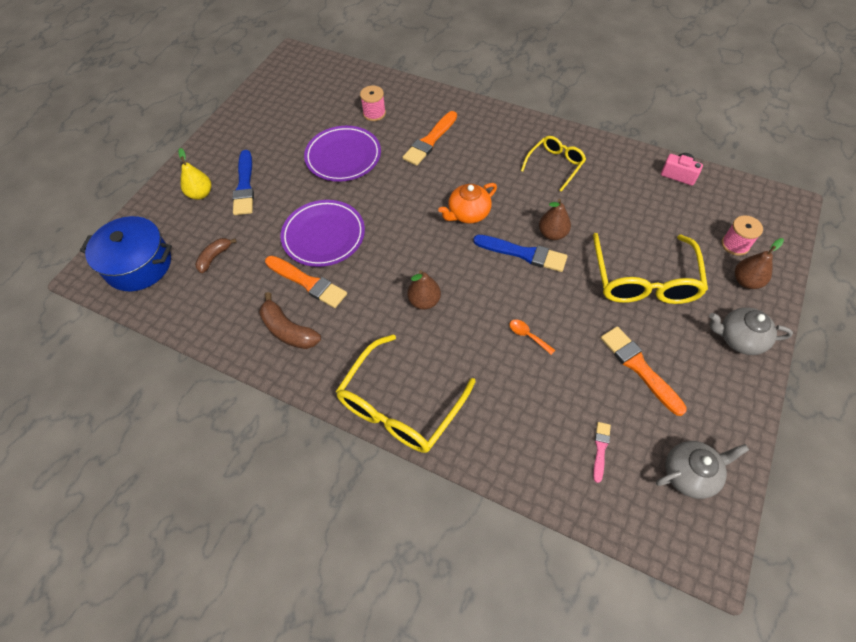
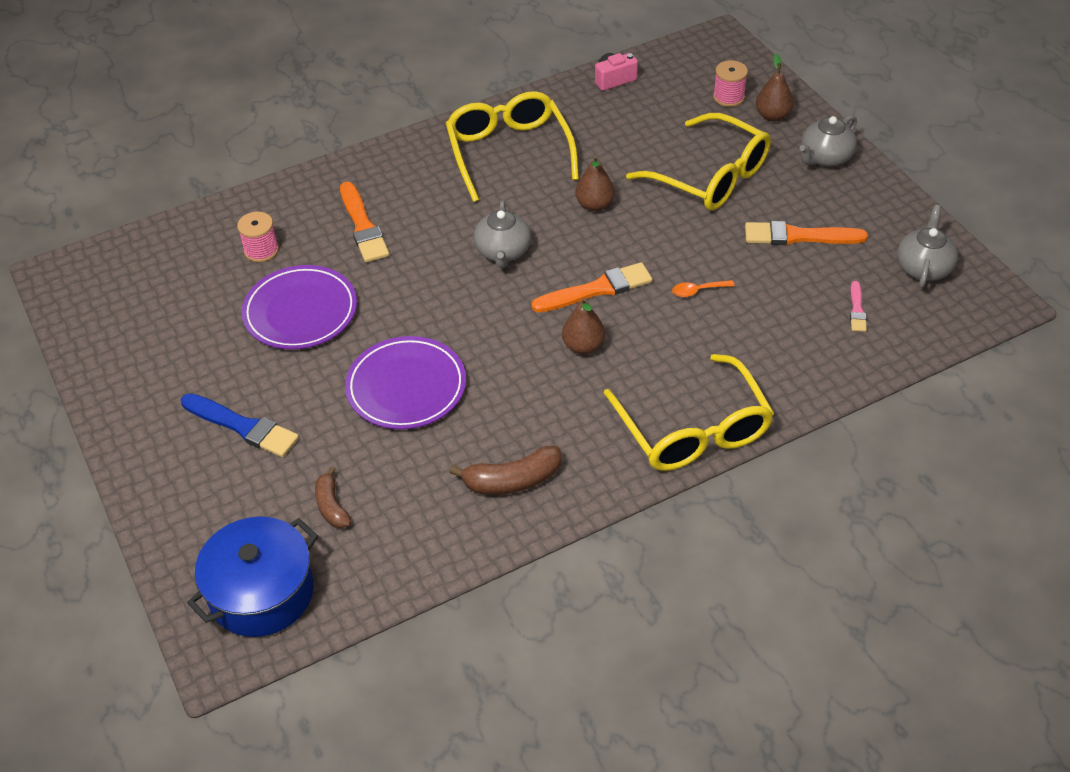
camera: 55 degrees left, 10 degrees down
yellow pear [178,148,211,200] -> none
orange brush [265,256,347,308] -> orange brush moved to [531,262,652,312]
orange teapot [438,183,497,224] -> grey teapot [474,200,531,268]
blue brush [473,235,568,272] -> none
yellow glasses [521,136,586,192] -> yellow glasses [446,91,579,202], size x1.72
pink brush [593,422,611,483] -> pink brush turned 135 degrees counterclockwise [850,281,867,332]

